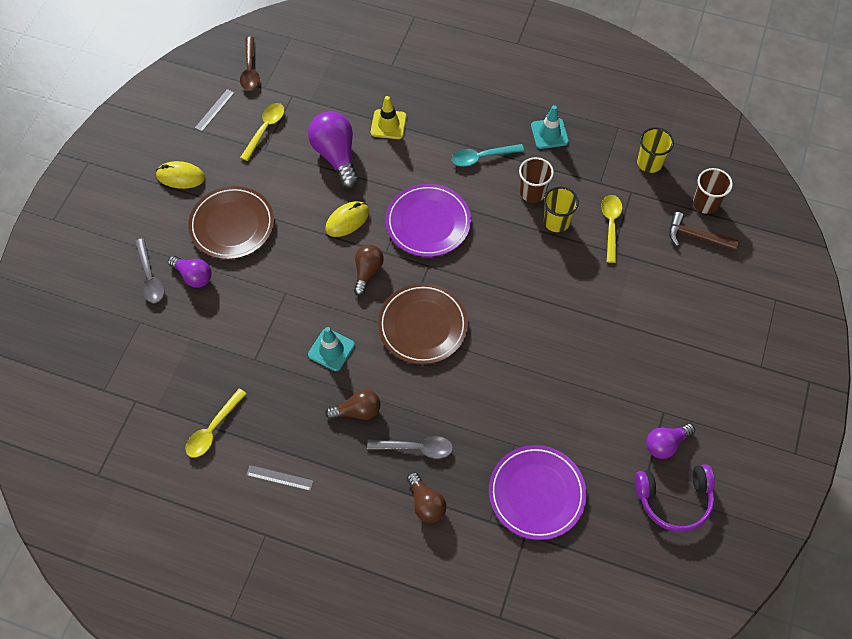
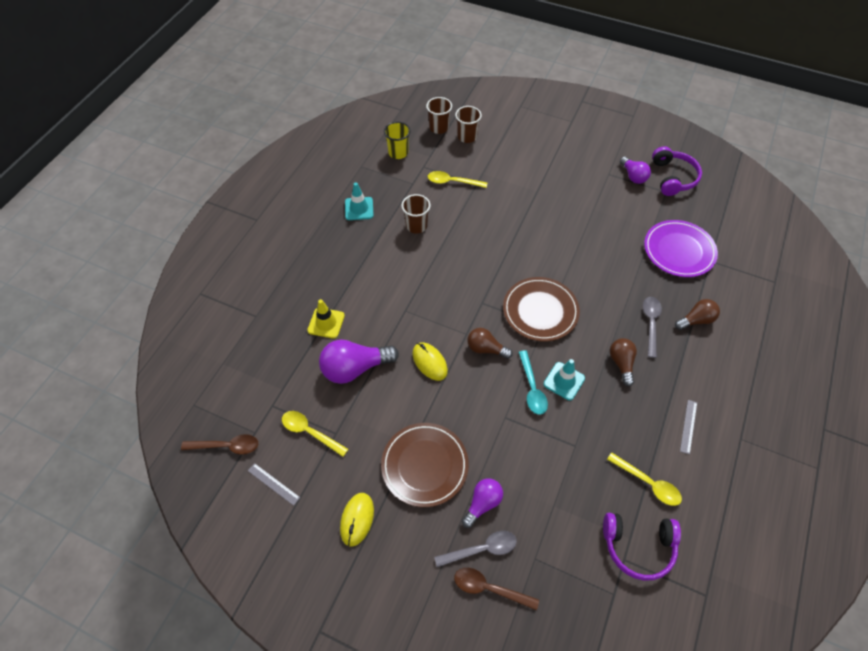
camera: 85 degrees left, 5 degrees down
purple plate [386,184,471,257] -> none
turquoise spoon [452,144,524,166] -> turquoise spoon moved to [518,350,548,415]
yellow cup [544,187,579,232] -> none
brown hammer [669,212,739,251] -> brown cup [455,106,482,143]
none -> brown spoon [454,568,539,610]
none -> purple headphones [603,513,681,581]

